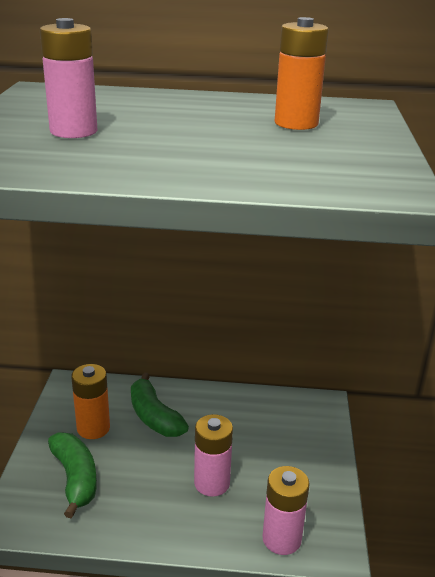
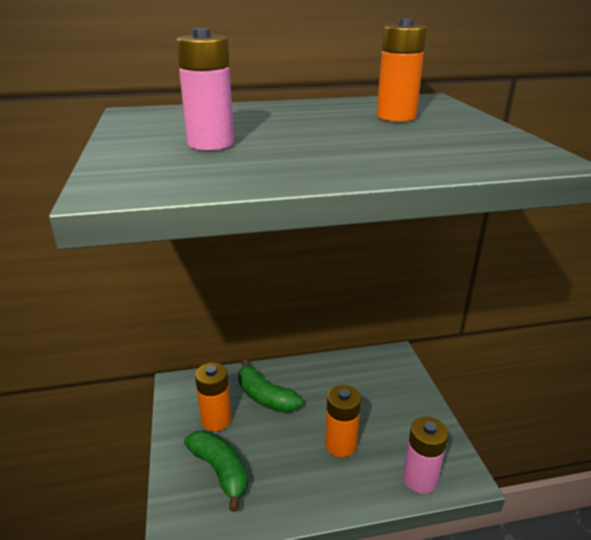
camera: 15 degrees left, 0 degrees up
pink battery [194,414,233,497] -> orange battery [325,385,361,457]

